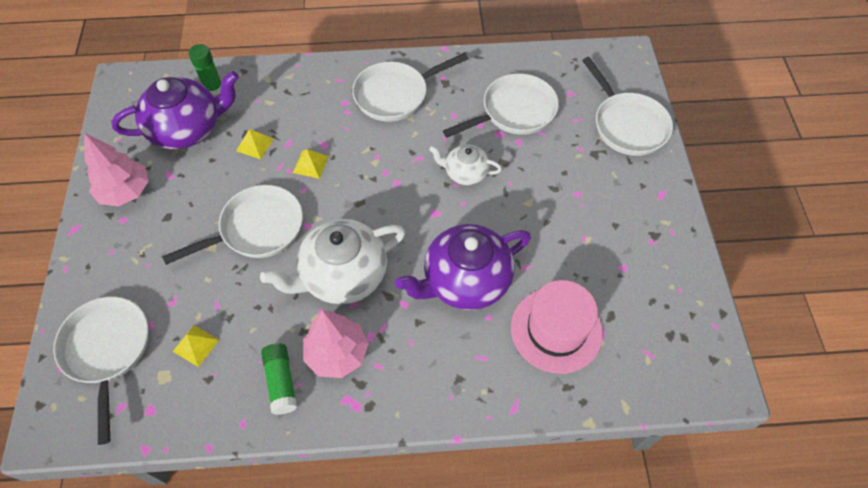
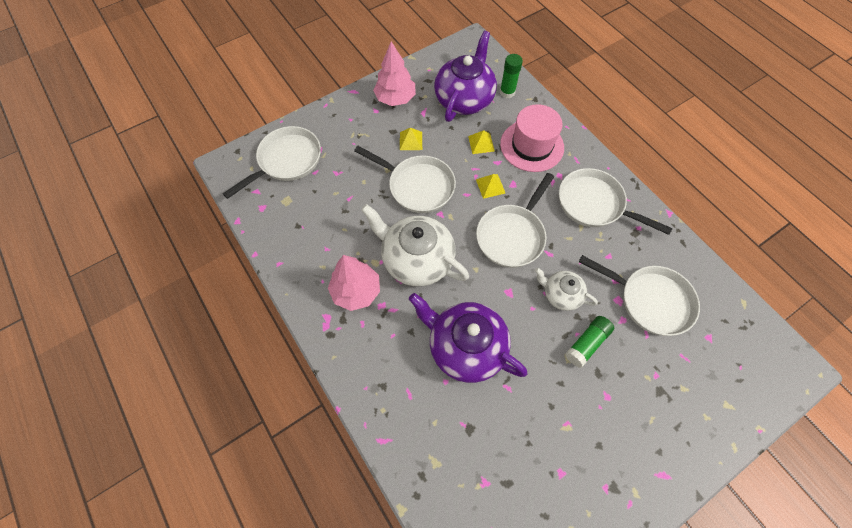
camera: 60 degrees right, 5 degrees up
purple teapot [111,71,239,149] -> purple teapot turned 105 degrees counterclockwise [434,31,497,122]
yellow pyramid [172,325,219,367] -> yellow pyramid moved to [400,128,422,150]
green glue stick [261,343,297,415] -> green glue stick moved to [565,316,614,368]
white teapot [429,144,502,185] -> white teapot turned 45 degrees counterclockwise [535,268,598,311]
pink hat [511,280,603,374] -> pink hat moved to [500,104,564,172]
white pan [582,57,673,156] -> white pan moved to [476,173,554,268]

